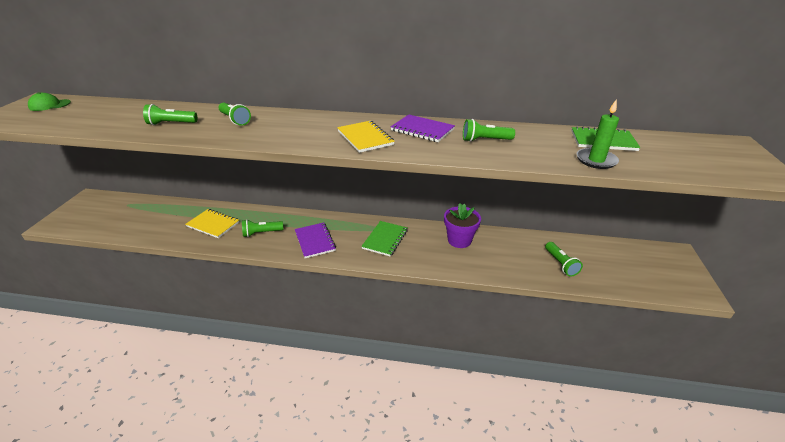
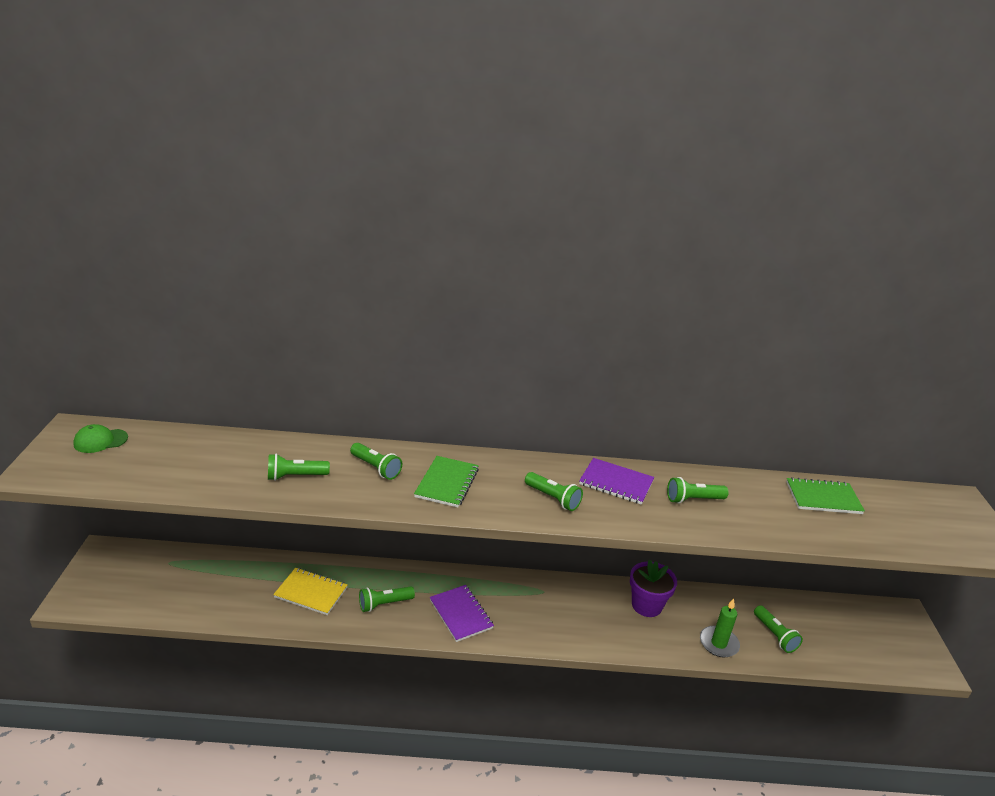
camera: 10 degrees left, 5 degrees down
yellow notebook [337,121,395,153] -> green flashlight [525,472,583,511]
green notebook [361,221,407,257] -> green notebook moved to [414,456,479,507]
green candle [577,99,619,169] -> green candle moved to [700,599,740,658]

